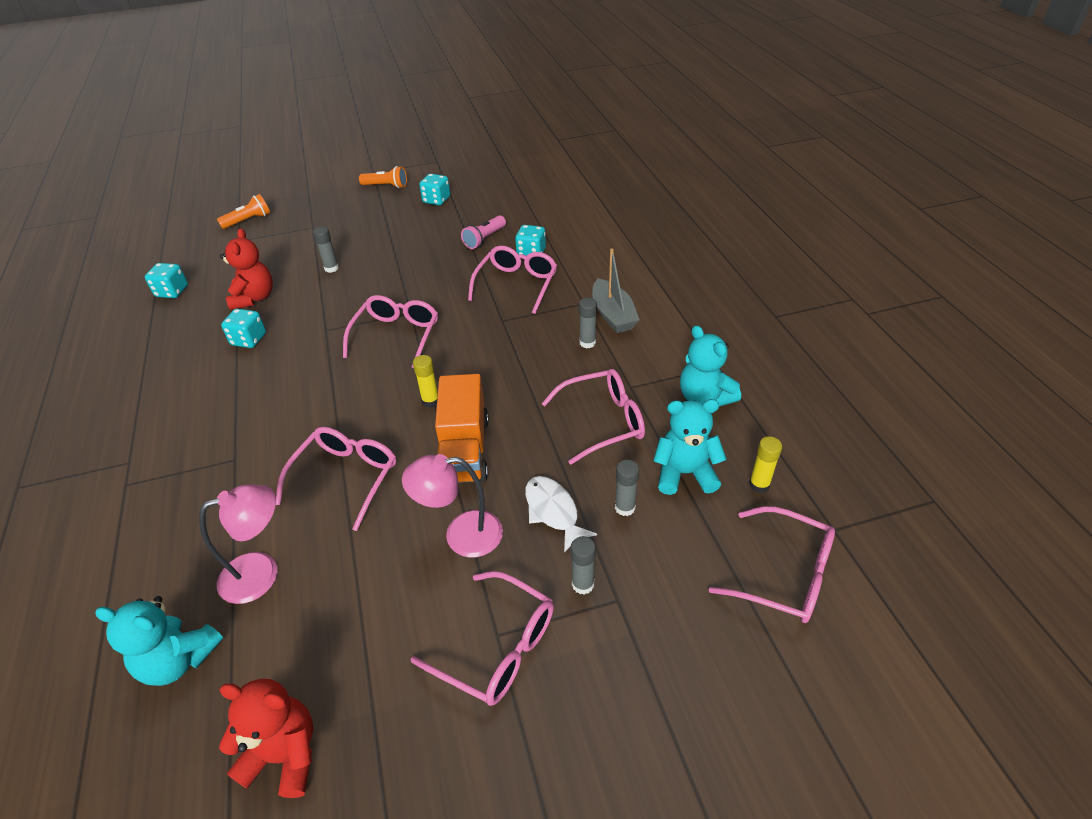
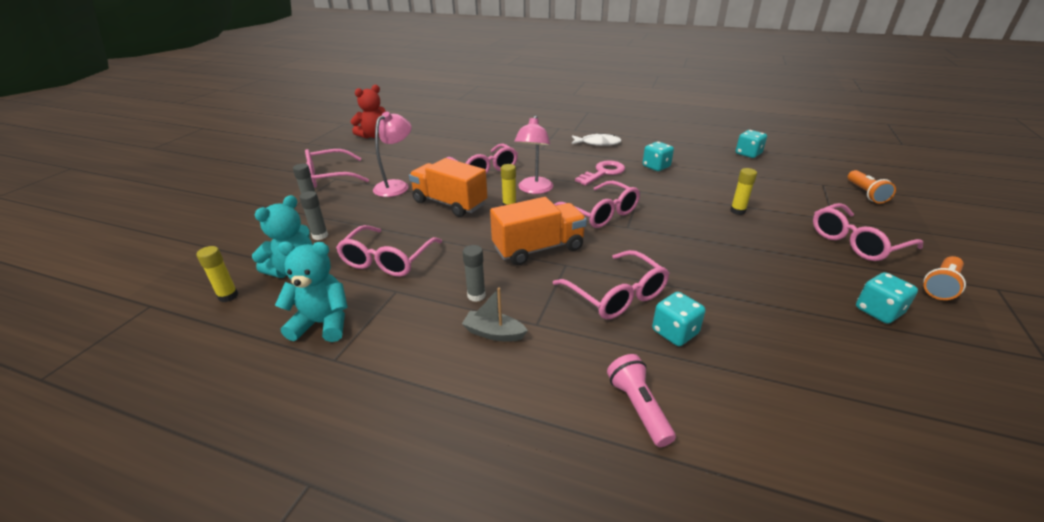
camera: 125 degrees right, 10 degrees down
turquoise teddy bear [95,596,223,686] -> none
pink lamp [199,484,277,604] -> pink lamp moved to [514,115,553,194]
red teddy bear [220,228,273,310] -> none
grey glue stick [313,227,339,273] -> yellow glue stick [730,168,757,215]
pink flashlight [461,215,506,249] -> pink flashlight moved to [607,354,676,447]
white fish [525,476,597,553] -> white fish moved to [571,134,622,146]
grey boat [592,248,640,333] -> grey boat [462,288,528,341], size x0.66
pink glasses [709,506,835,623] -> pink glasses moved to [813,203,923,261]
none -> orange truck [490,197,587,265]
none -> pink key [575,160,625,186]

